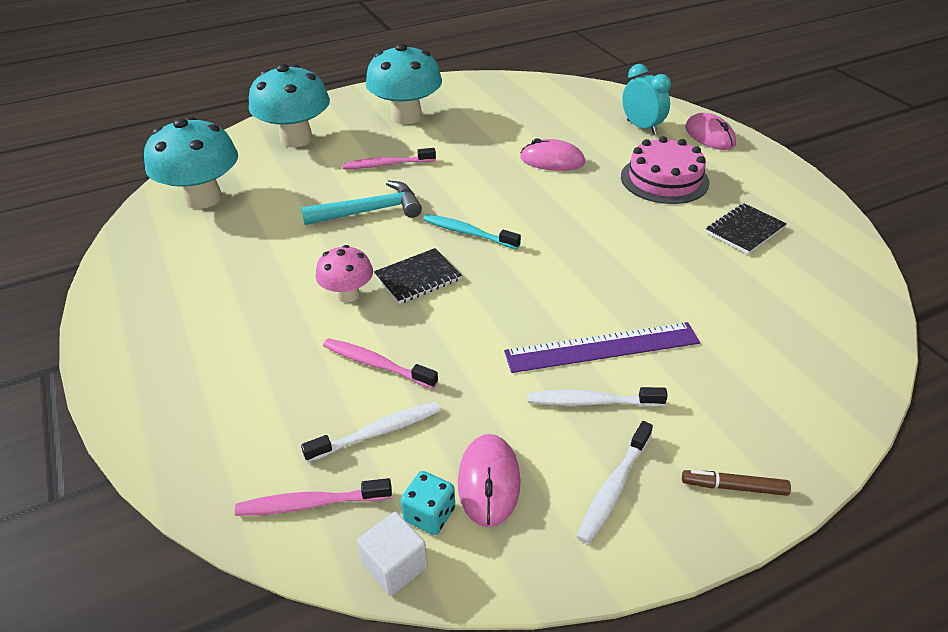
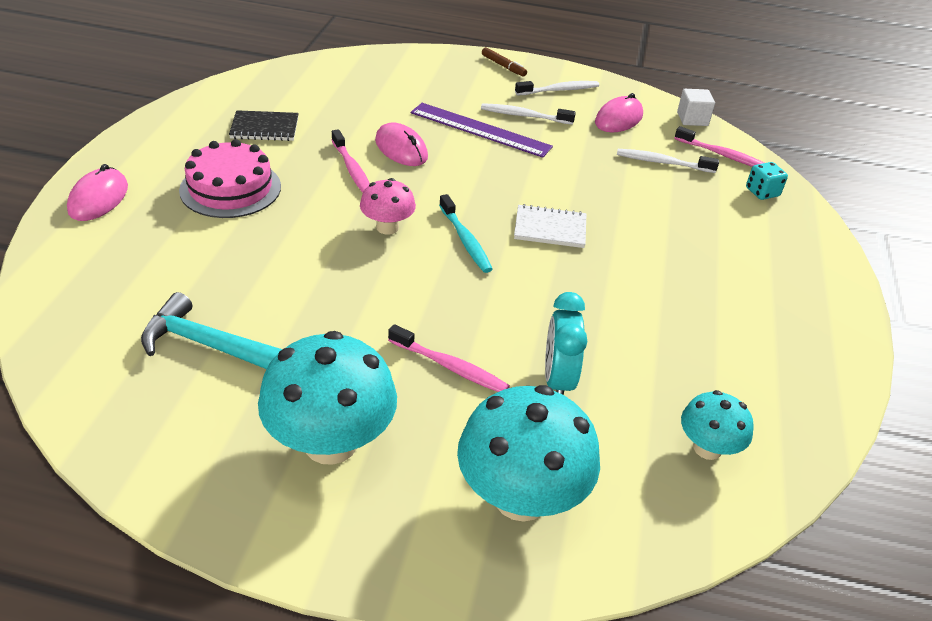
camera: 145 degrees left, 0 degrees up
turquoise mushroom [144,117,238,209] -> turquoise mushroom [681,390,754,460], size x0.55
turquoise hammer [301,181,422,225] -> turquoise hammer moved to [141,292,282,369]
pink mushroom [316,245,373,303] -> pink mushroom moved to [360,178,416,235]
pink toothbrush [323,338,438,389] -> pink toothbrush moved to [332,129,370,193]
black notebook [374,248,462,304] -> white notebook [514,204,586,248]
turquoise dice [401,471,455,535] -> turquoise dice moved to [746,162,788,200]
pink mouse [520,138,585,171] -> pink mouse moved to [375,122,428,166]
white toothbrush [528,387,668,407] -> white toothbrush turned 150 degrees clockwise [481,103,576,125]
turquoise clock [622,64,671,134] -> turquoise clock moved to [545,292,587,395]

